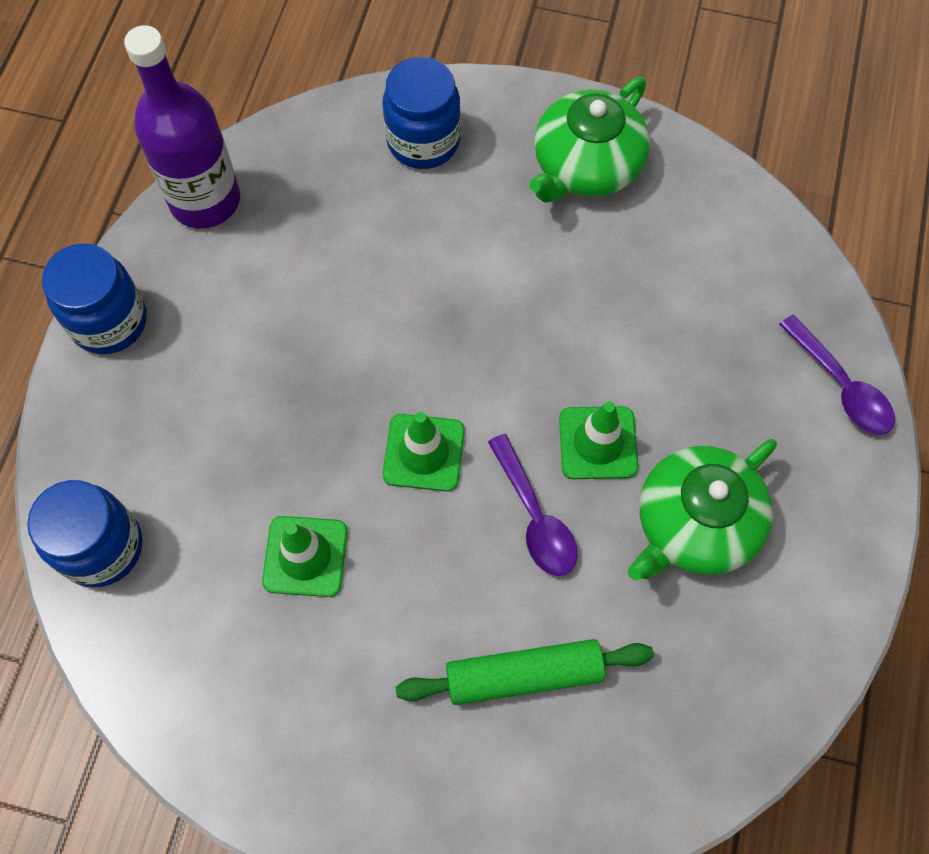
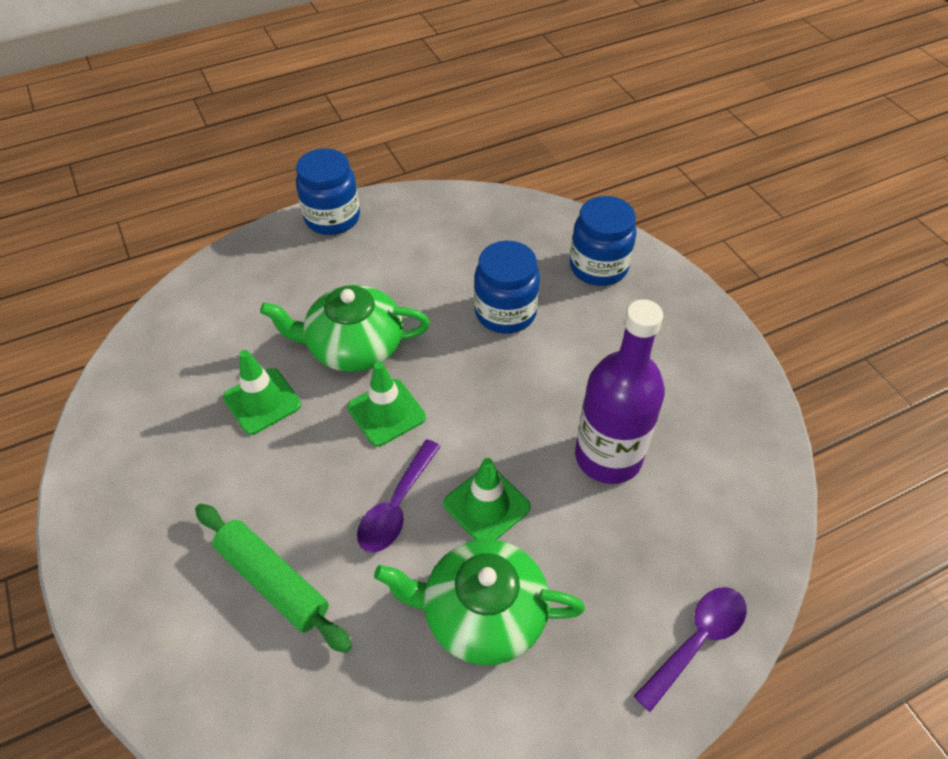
camera: 50 degrees right, 15 degrees down
blue jar [27,480,142,587] -> blue jar moved to [474,241,540,334]
purple bottle [124,25,240,228] -> purple bottle moved to [575,299,665,484]
green teapot [529,77,650,203] -> green teapot moved to [260,285,430,372]
purple spoon [779,315,895,435] -> purple spoon turned 150 degrees counterclockwise [634,587,747,712]

